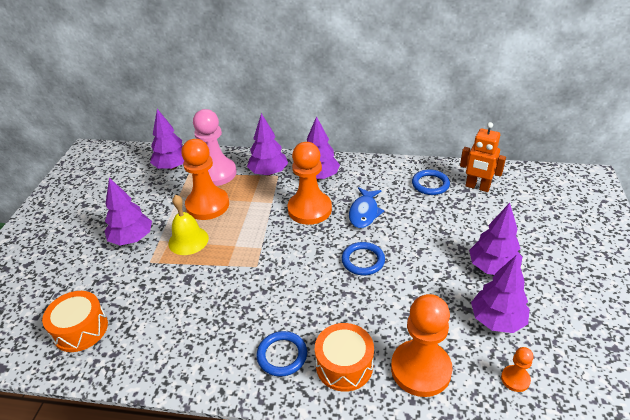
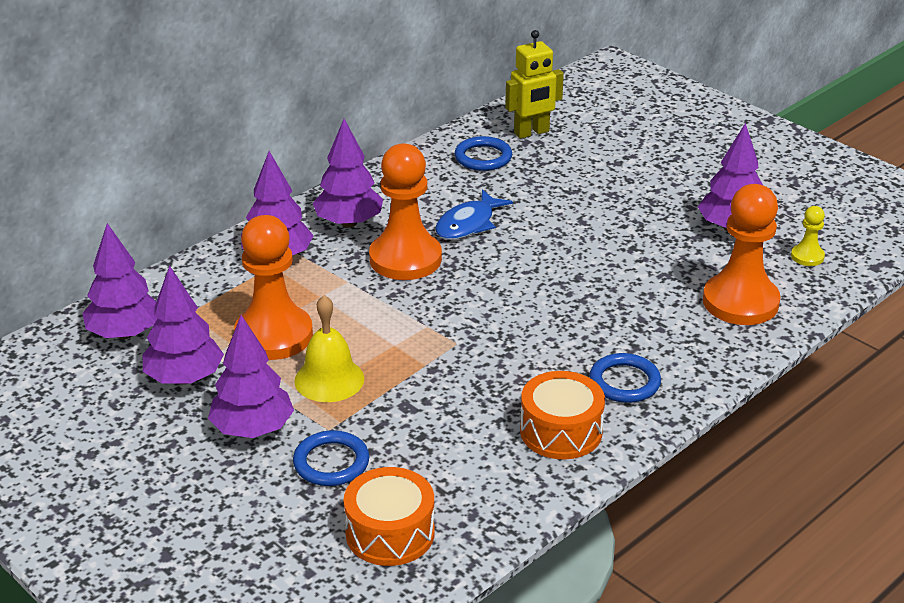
camera: 55 degrees left, 5 degrees down
pink pawn [193,109,237,186] -> none
orange drum [315,323,374,392] -> orange drum moved to [520,371,605,460]
blue ring [342,242,385,275] -> blue ring moved to [293,430,369,486]
blue fish [349,187,384,228] -> blue fish turned 75 degrees clockwise [435,189,513,240]
orange robot [460,122,506,192] -> yellow robot [505,30,564,139]
purple tree [469,203,522,275] -> purple tree moved to [143,265,224,384]
orange pawn [501,347,533,392] -> yellow pawn [791,206,825,266]

